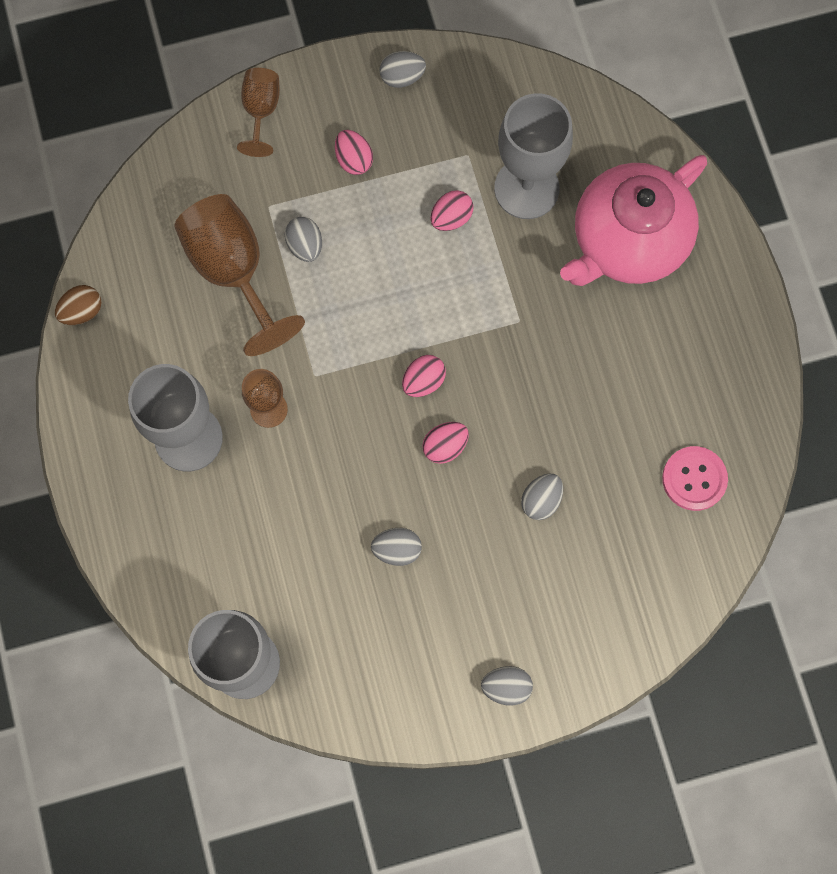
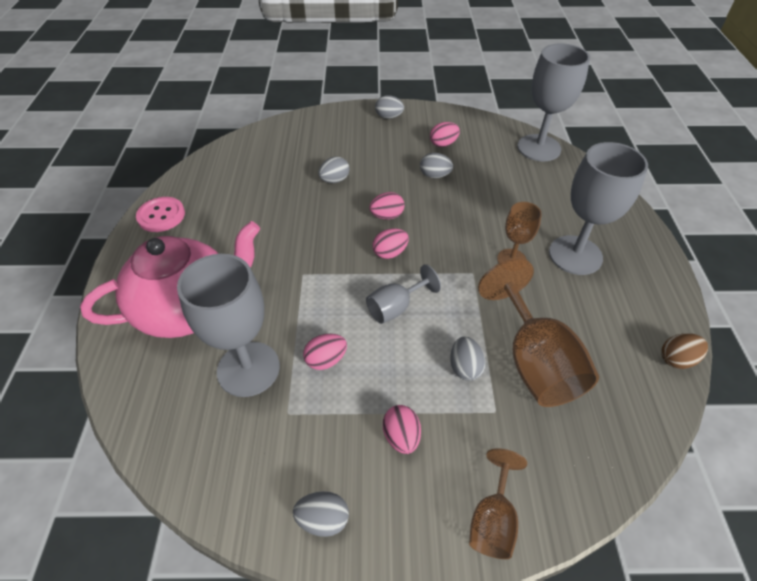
camera: 165 degrees left, 25 degrees down
pink button [662,446,728,511] -> pink button moved to [136,197,185,232]
none -> grey goblet [366,264,441,324]
none -> pink egg [430,122,460,147]

